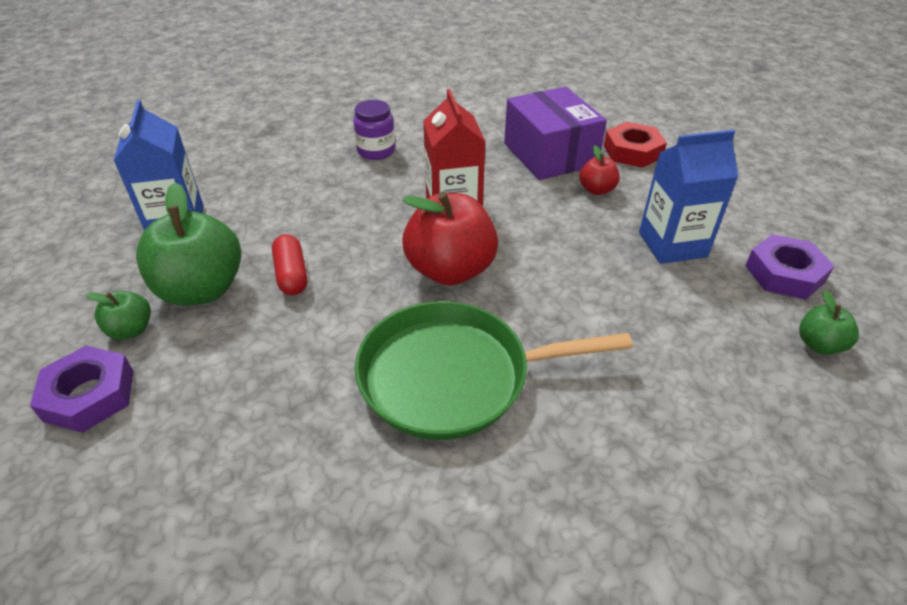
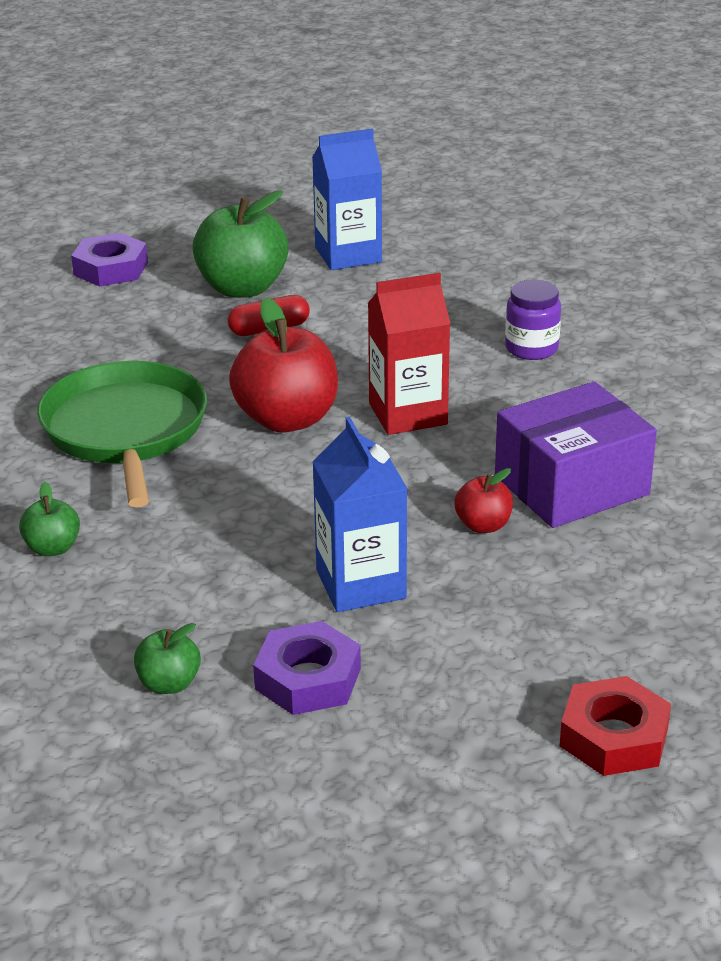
camera: 85 degrees right, 10 degrees down
green apple [86,291,151,340] -> green apple moved to [19,482,80,556]
red nut [604,122,667,168] -> red nut moved to [560,676,671,776]

